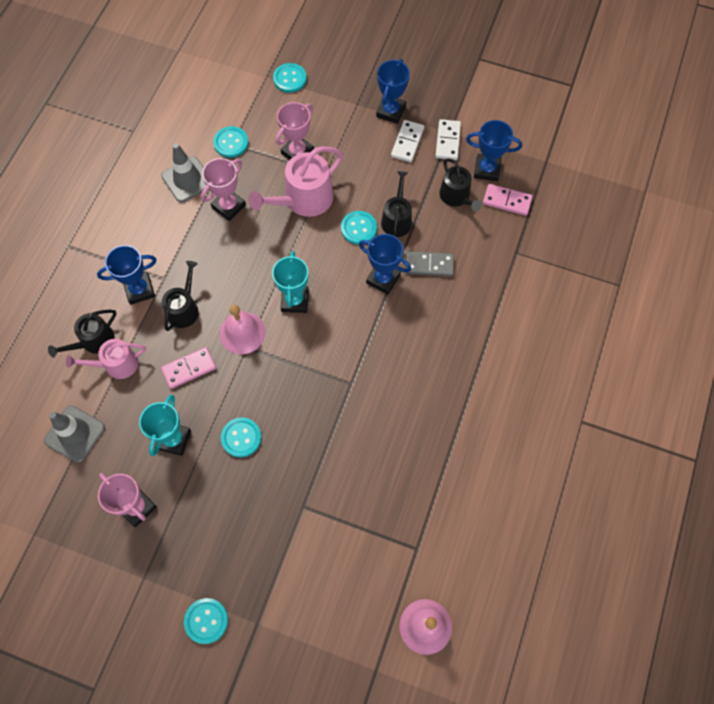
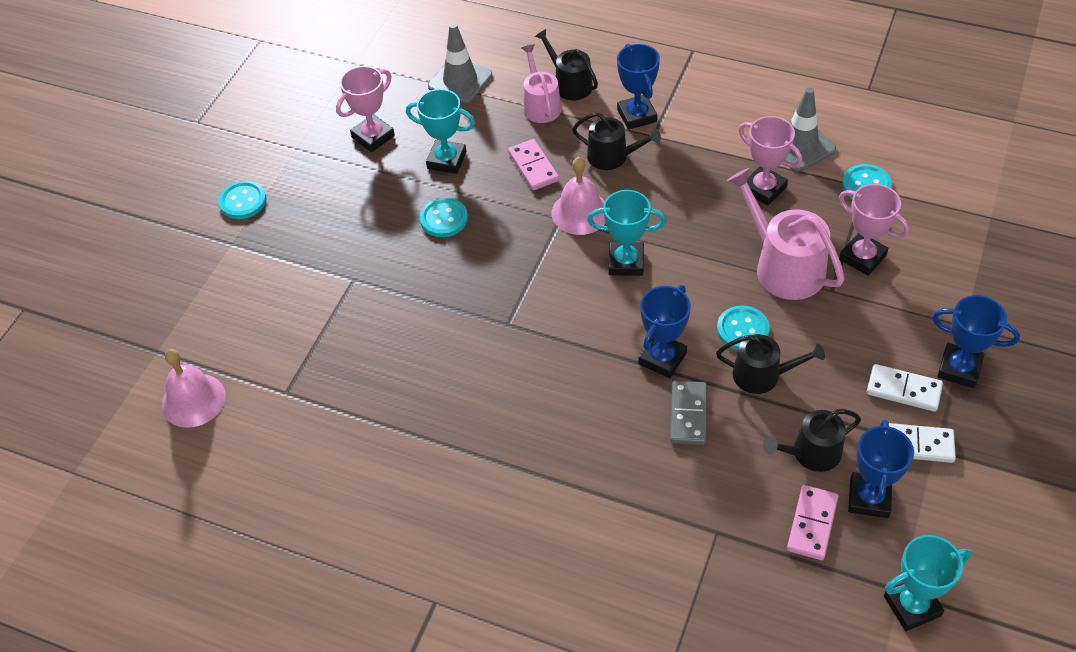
camera: 95 degrees right, 15 degrees down
turquoise button [273,63,307,93] -> none
none -> turquoise trophy [884,535,971,631]

